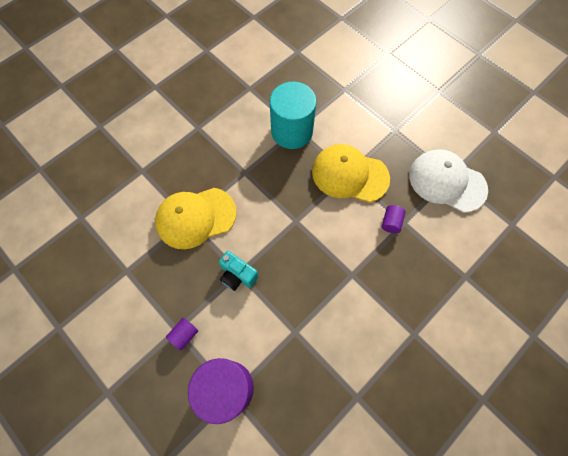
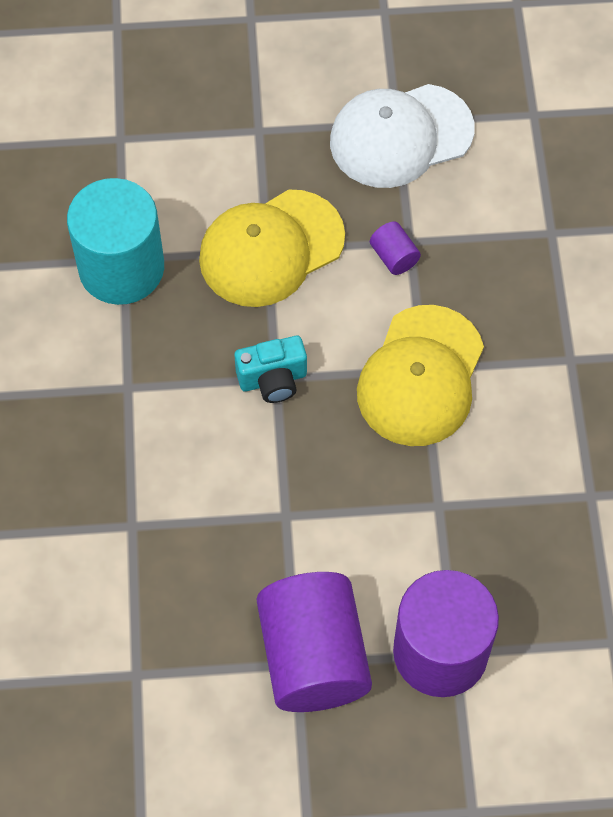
camera: 50 degrees left, 5 degrees down
yellow cap [155,188,237,249] -> yellow cap moved to [357,305,484,446]
purple cylinder [166,318,198,350] -> purple cylinder [257,572,372,712], size x2.45
turquoise camera [219,251,258,291] -> turquoise camera moved to [234,336,307,403]

